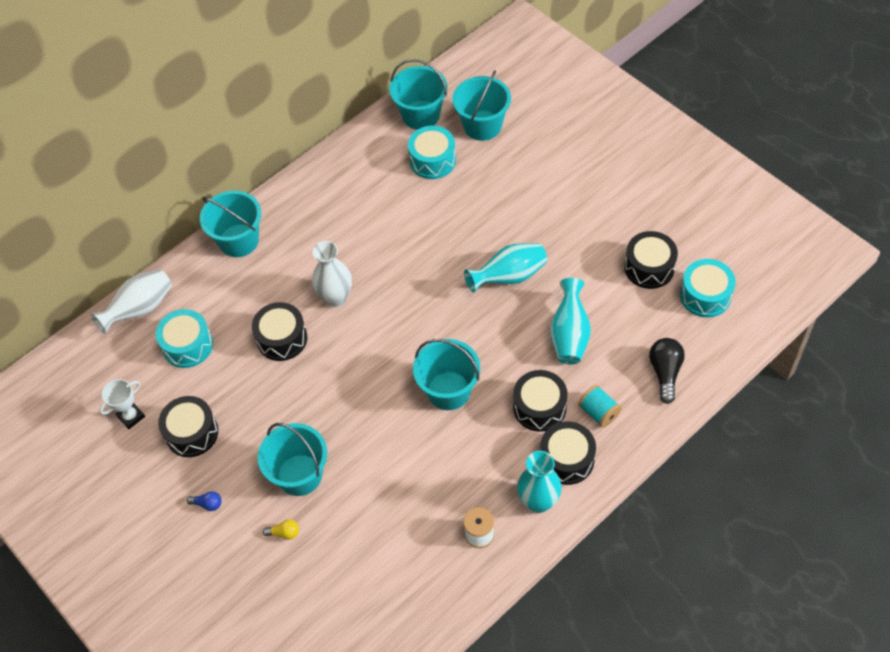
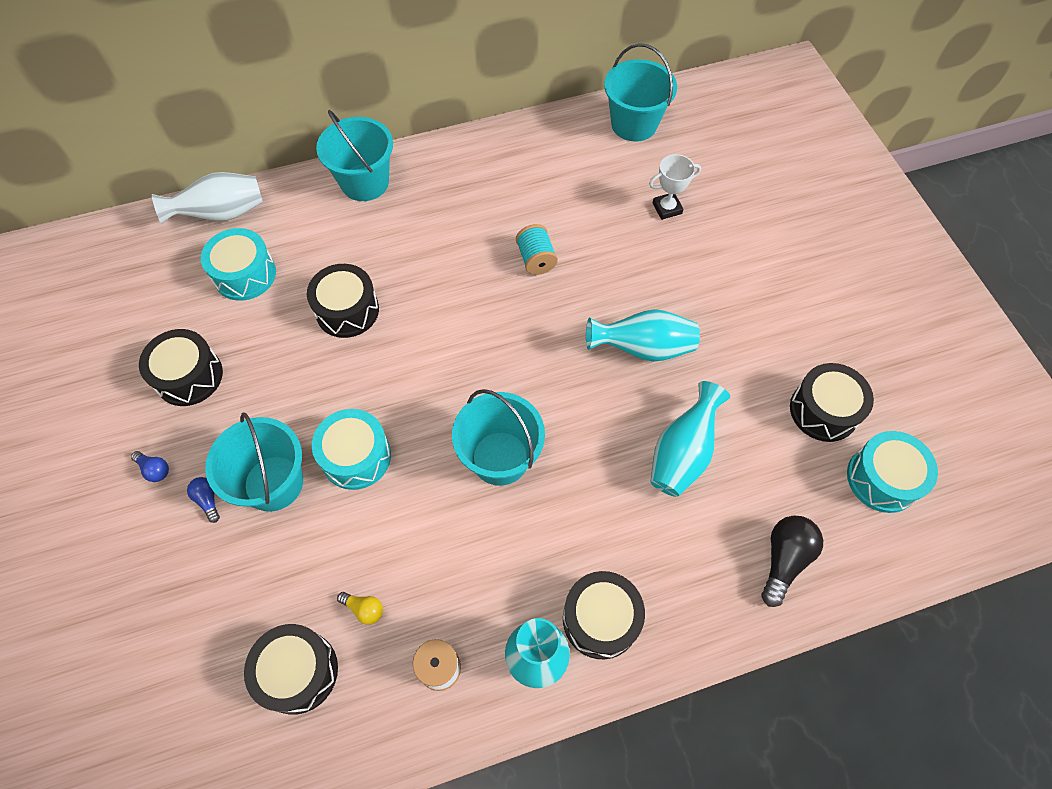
camera: 20 degrees right, 5 degrees up
white trophy [99,379,145,429] -> white trophy moved to [649,154,701,220]
yellow light bulb [263,519,299,540] -> yellow light bulb moved to [337,592,383,625]
white vase [312,241,352,307] -> none
turquoise drum [408,126,456,179] -> turquoise drum moved to [312,409,391,490]
turquoise bucket [452,70,511,141] -> none
black drum [513,370,568,432] -> black drum moved to [244,624,338,715]
turquoise spool [578,385,622,428] -> turquoise spool moved to [516,224,558,275]
none -> blue light bulb [187,477,220,523]

